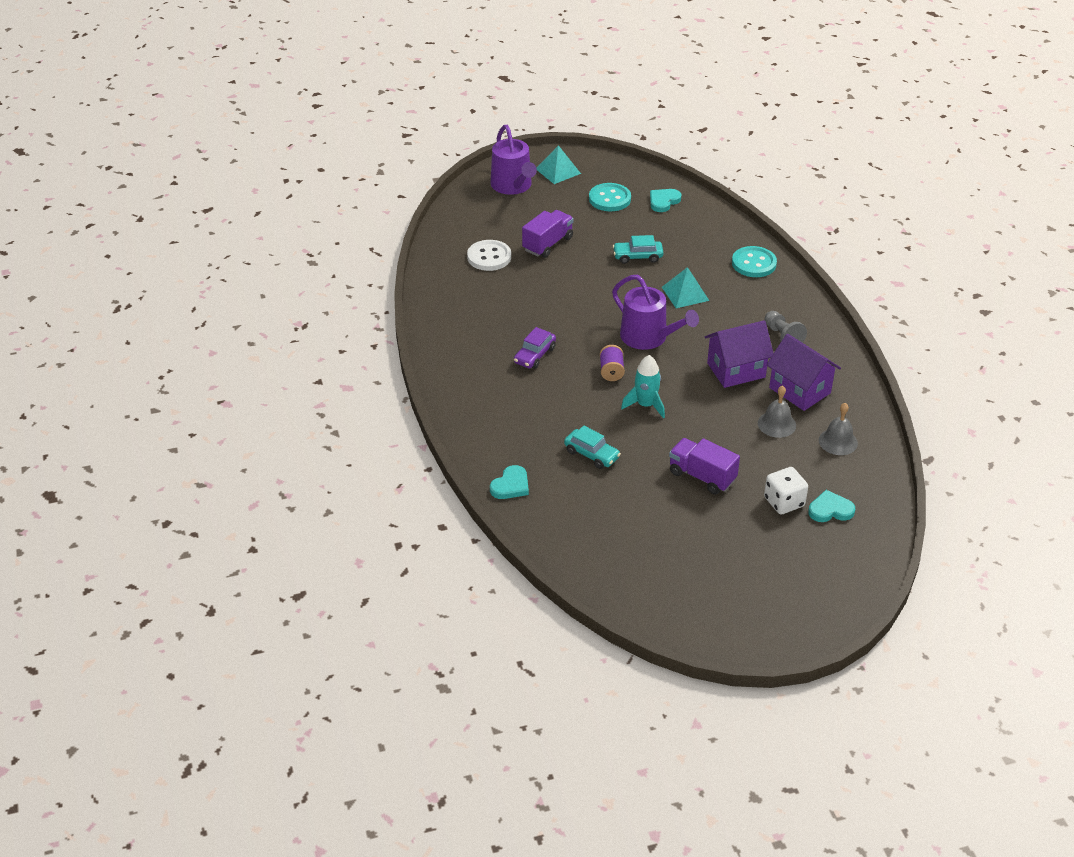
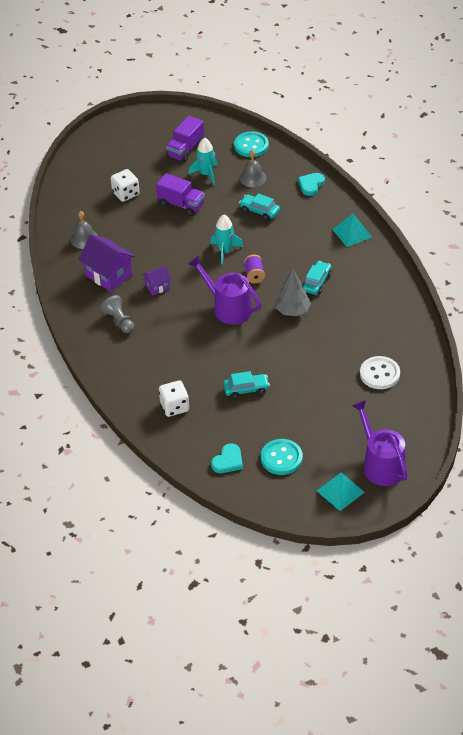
camera: 175 degrees right, 5 degrees up
purple car [514,327,556,369] -> turquoise car [302,261,332,295]
purple truck [522,210,574,258] -> purple truck moved to [166,116,204,162]
turquoise pyramid [662,267,709,308] -> turquoise pyramid moved to [332,214,372,247]
purple house [705,320,774,388] -> purple house [142,266,171,296], size x0.54
turquoise button [732,246,777,277] -> turquoise button moved to [234,132,269,157]
grey bell [758,385,796,438] -> grey bell moved to [239,150,267,187]
turquoise heart [808,490,855,522] -> none
none -> white dice [159,380,189,417]
none -> turquoise rocket [189,137,218,185]
none -> grey tree [275,269,311,316]

